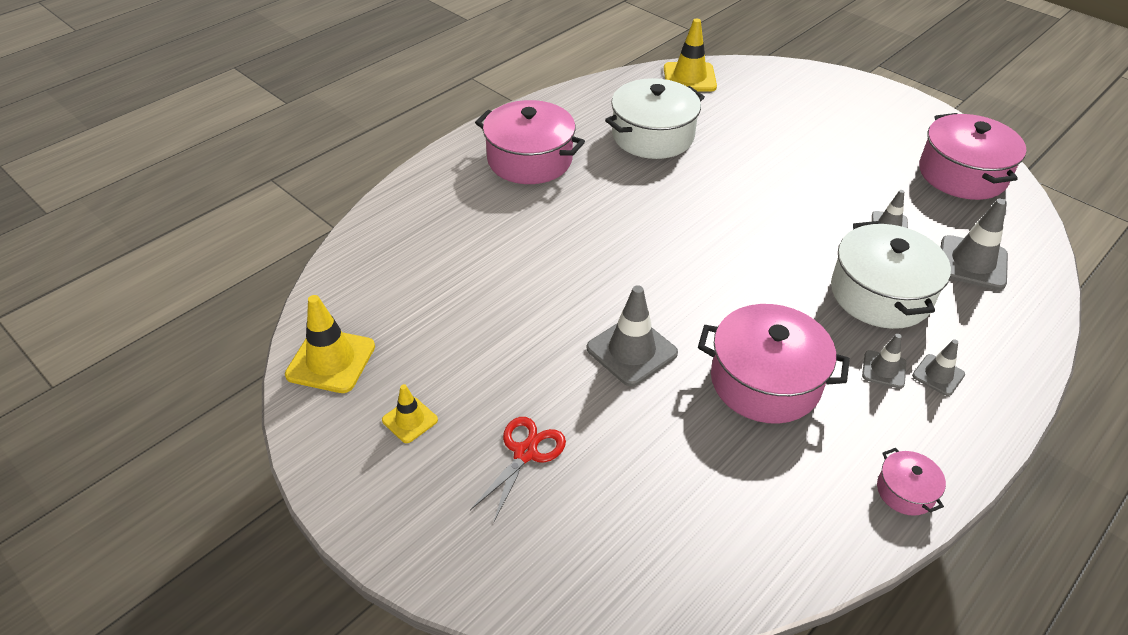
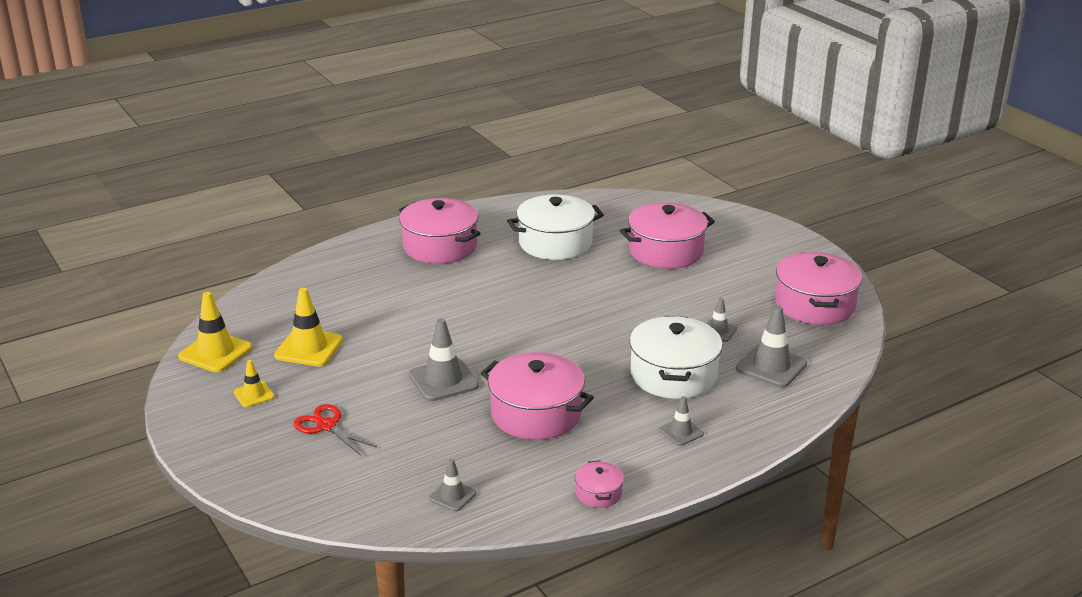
camera: 15 degrees right, 15 degrees down
red scissors [470,417,566,522] -> red scissors turned 90 degrees counterclockwise [294,404,377,455]
yellow traffic cone [664,18,717,92] -> yellow traffic cone moved to [274,288,343,366]
grey traffic cone [862,334,906,388] -> grey traffic cone moved to [429,458,476,512]
none -> pink pot [620,202,715,269]

